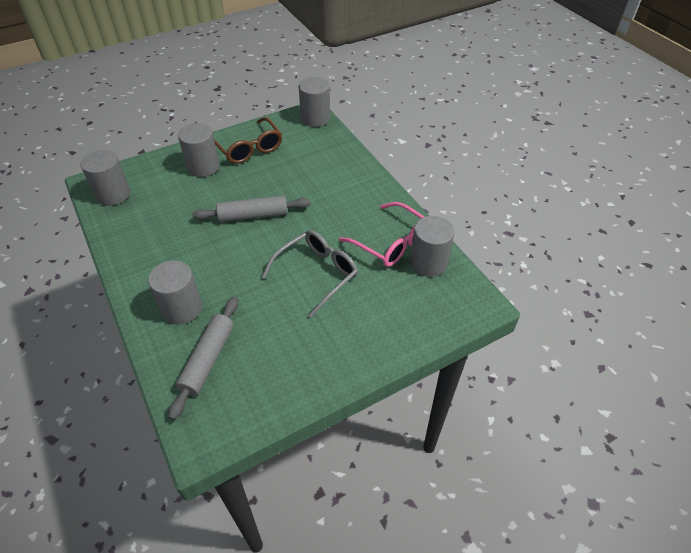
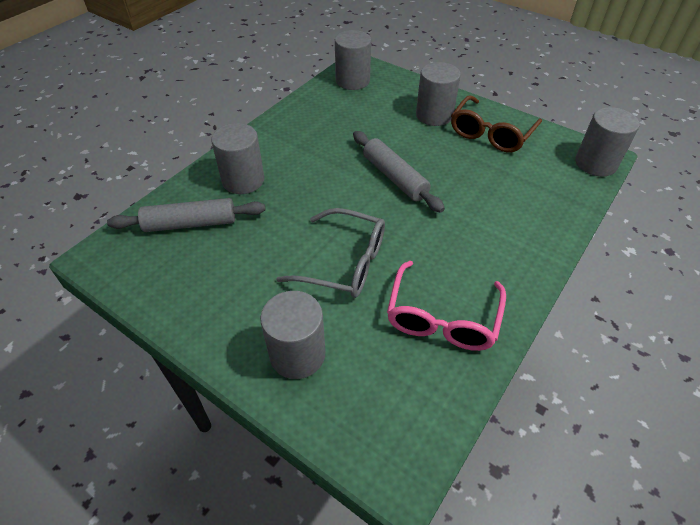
camera: 65 degrees right, 0 degrees up
grey cylinder [410,216,455,277] -> grey cylinder moved to [260,291,326,379]

